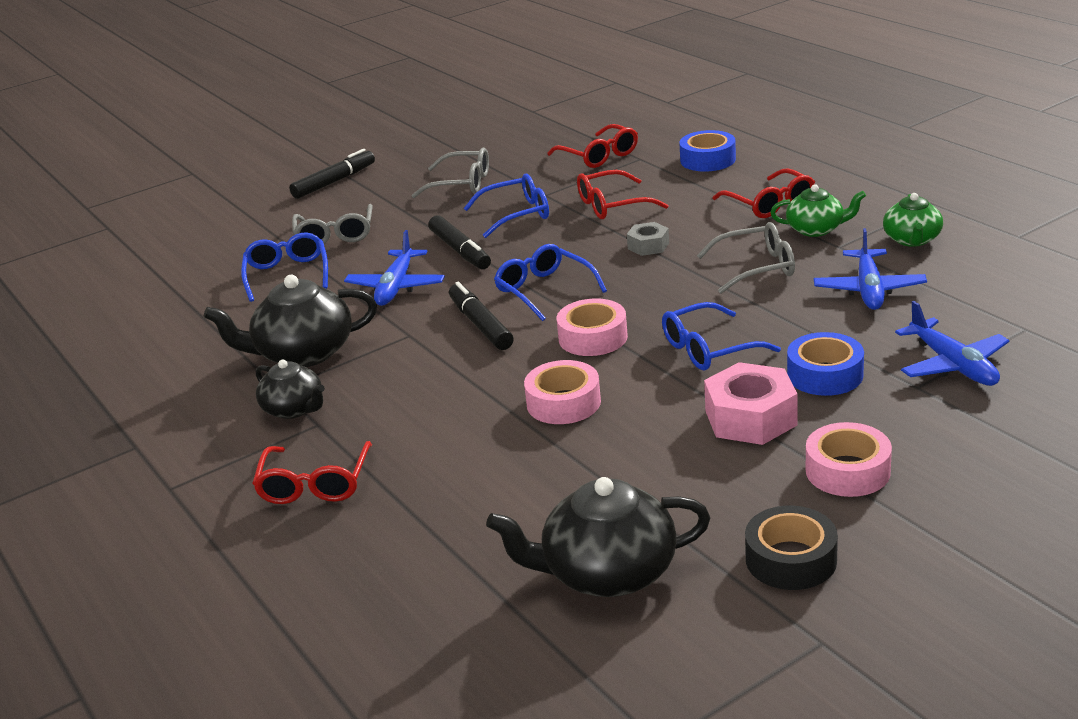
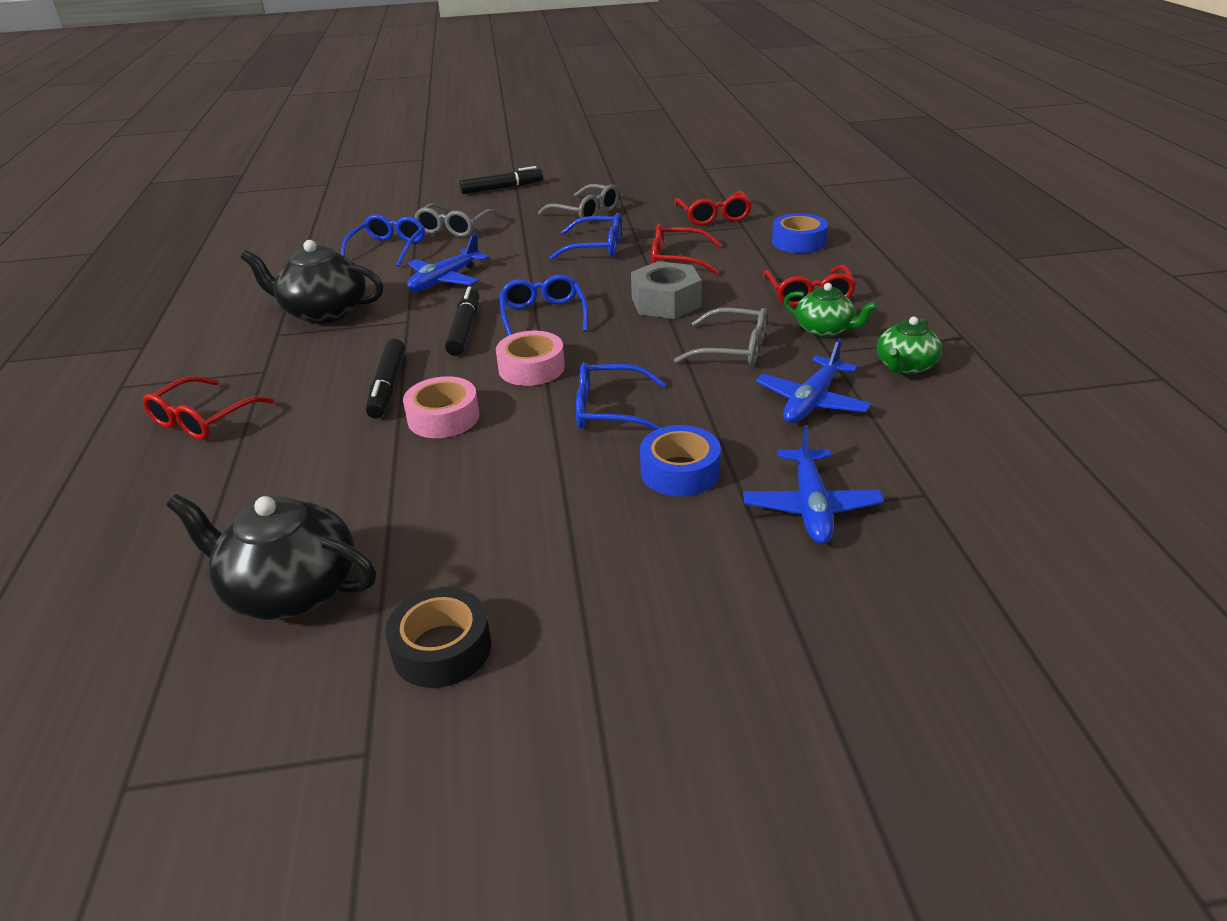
camera: 25 degrees right, 5 degrees up
black teapot [256,360,325,419] -> none
black marker [428,215,491,269] -> black marker moved to [366,339,405,419]
grey nut [627,222,669,256] -> grey nut [631,261,702,319], size x1.78
pink nut [704,362,798,445] -> none
pink tape [806,422,892,497] -> none

